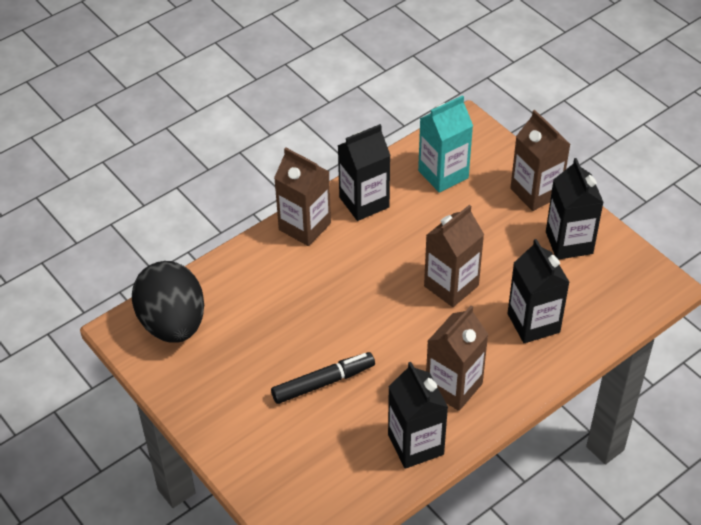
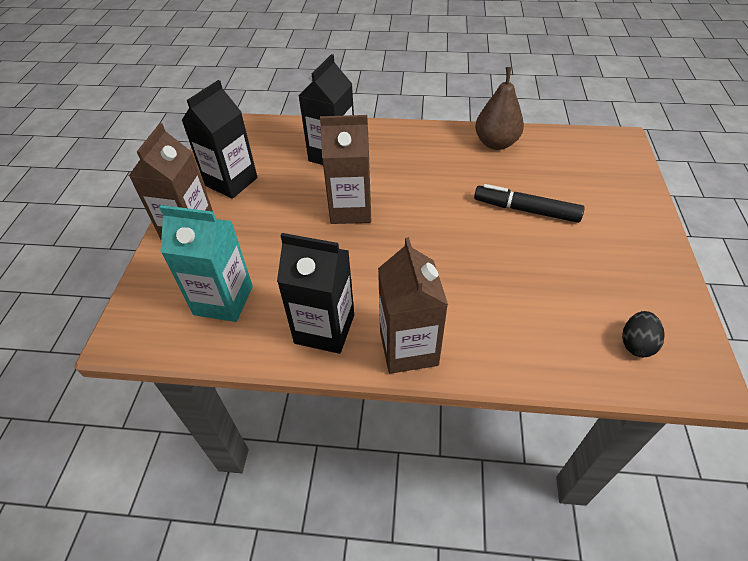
camera: 135 degrees left, 0 degrees up
black egg [132,261,204,343] -> black egg [622,311,665,357], size x0.42
black carton [388,362,448,469] -> brown pear [475,67,524,150]
brown carton [426,305,488,411] -> none

